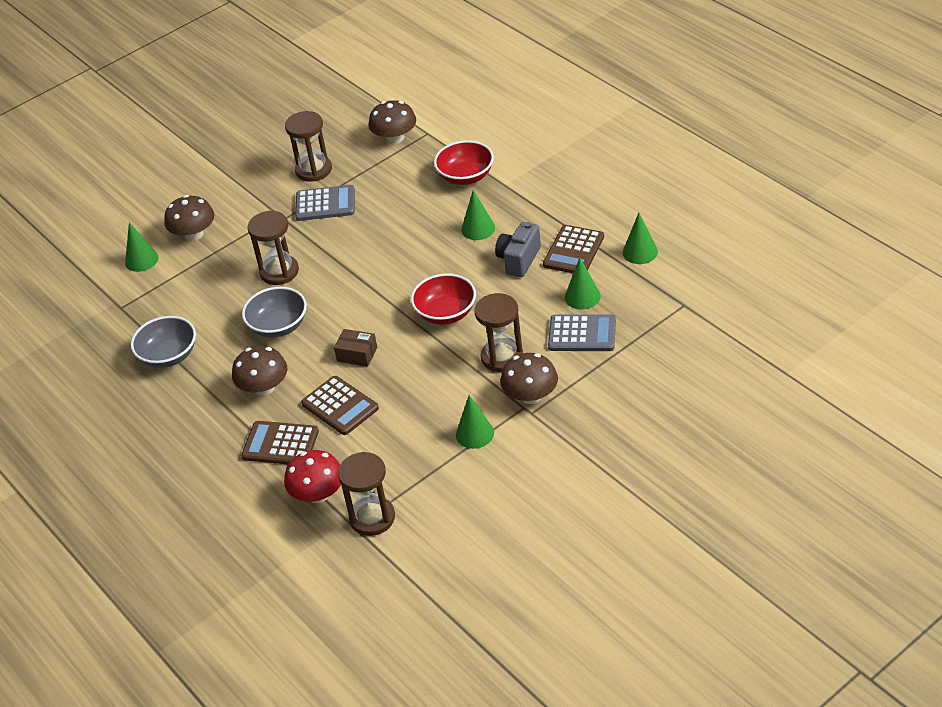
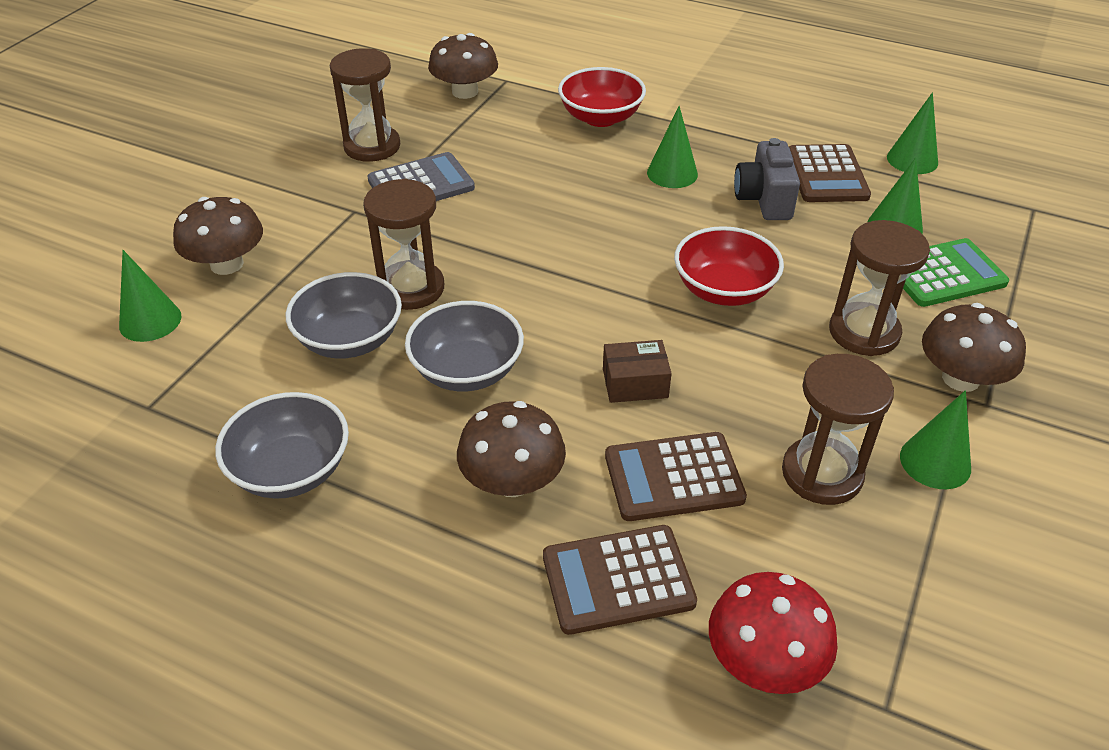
camera: 30 degrees left, 0 degrees up
brown calculator [301,376,379,435] -> brown calculator turned 150 degrees clockwise [605,432,747,521]
brown hourglass [338,452,395,536] -> brown hourglass moved to [782,354,894,505]
grey calculator [548,314,616,351] -> green calculator [903,238,1009,307]
none -> grey bowl [286,272,402,359]

